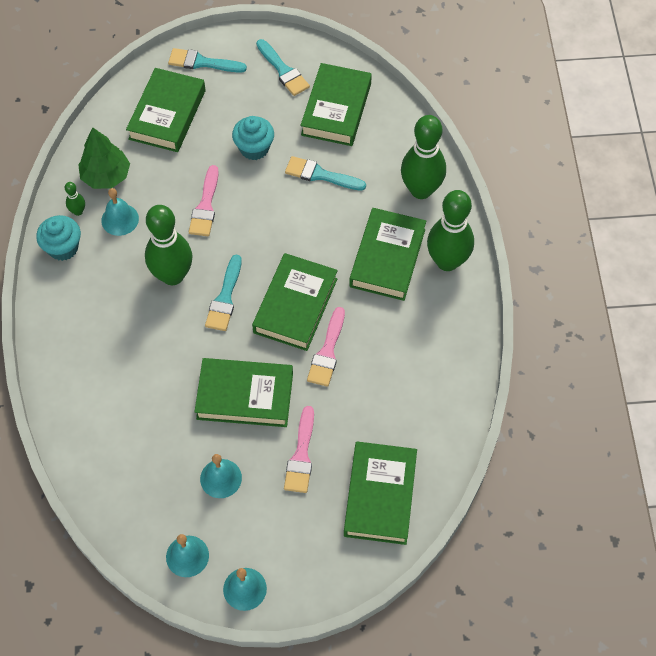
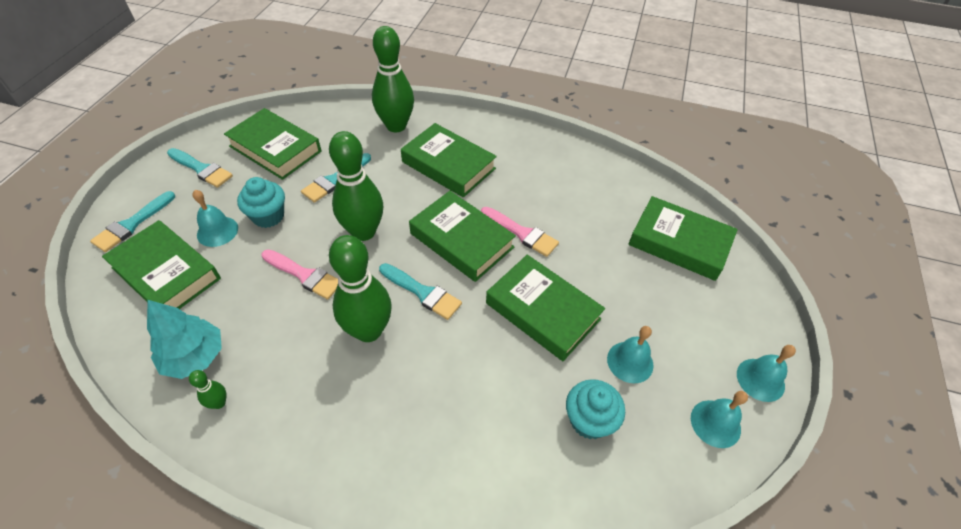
camera: 70 degrees left, 10 degrees down
turquoise cupcake [36,215,81,261] -> turquoise cupcake moved to [566,379,625,439]
green tree [78,127,130,189] -> turquoise tree [147,300,222,379]
turquoise bell [101,188,139,236] -> turquoise bell moved to [193,190,238,247]
green book [194,358,293,427] -> green book turned 75 degrees counterclockwise [486,255,605,361]
turquoise brush [256,39,310,96] -> turquoise brush turned 45 degrees clockwise [167,148,233,188]
pink brush [284,406,314,493] -> none
green bowling pin [427,190,474,271] -> green bowling pin moved to [329,131,383,241]

